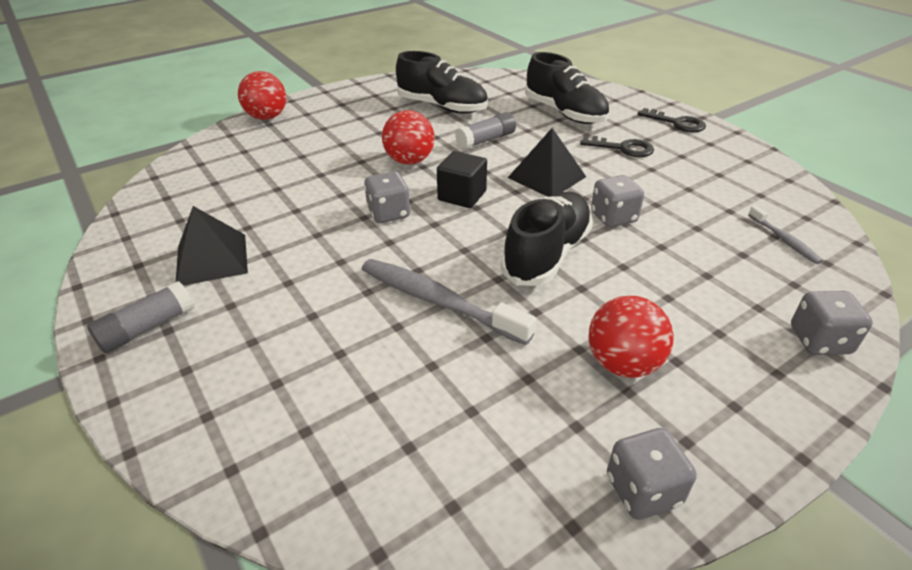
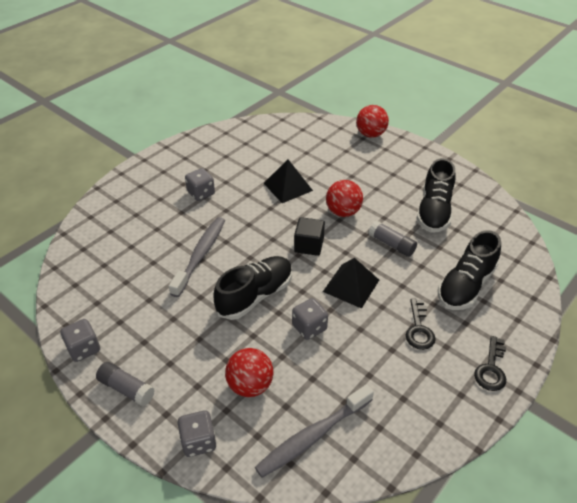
camera: 75 degrees right, 5 degrees up
grey glue stick [87,281,194,353] -> grey glue stick moved to [96,362,155,406]
black pyramid [176,206,248,286] -> black pyramid moved to [264,160,313,203]
grey dice [364,171,411,223] -> grey dice moved to [185,168,215,201]
black shoe [501,191,593,286] -> black shoe turned 60 degrees counterclockwise [213,256,292,320]
red ball [588,296,674,378] -> red ball moved to [225,348,273,397]
grey toothbrush [748,205,823,264] -> grey toothbrush [255,384,374,478], size x1.95

